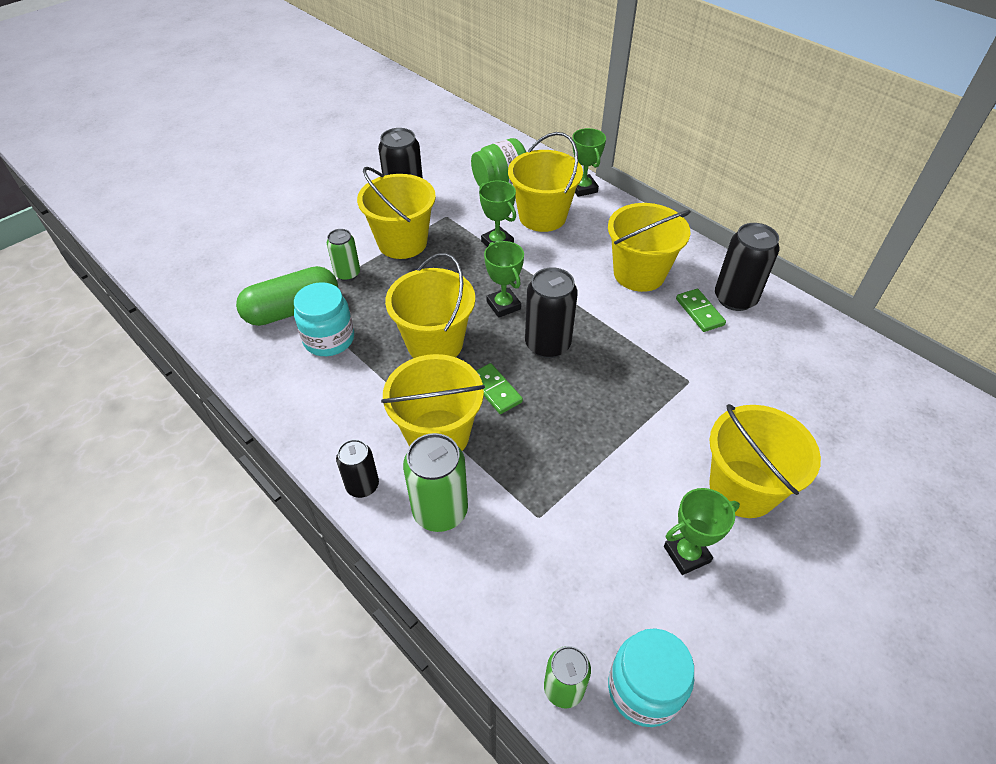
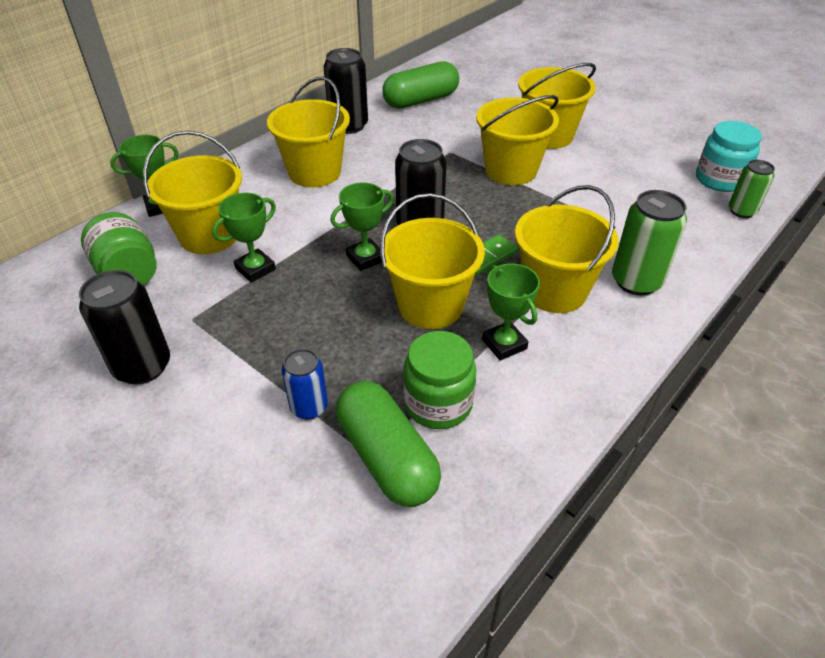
camera: 95 degrees left, 5 degrees down
turquoise jar [294,282,354,356] -> green jar [403,331,476,429]
green can [327,229,360,281] -> blue can [282,349,328,420]
black can [336,439,379,498] -> none
yellow bucket [357,167,436,259] -> yellow bucket moved to [476,95,559,185]
green trophy [664,488,740,575] -> green trophy moved to [482,263,540,361]
green domino [676,289,726,332] -> none
none -> green capsule [382,61,459,109]

